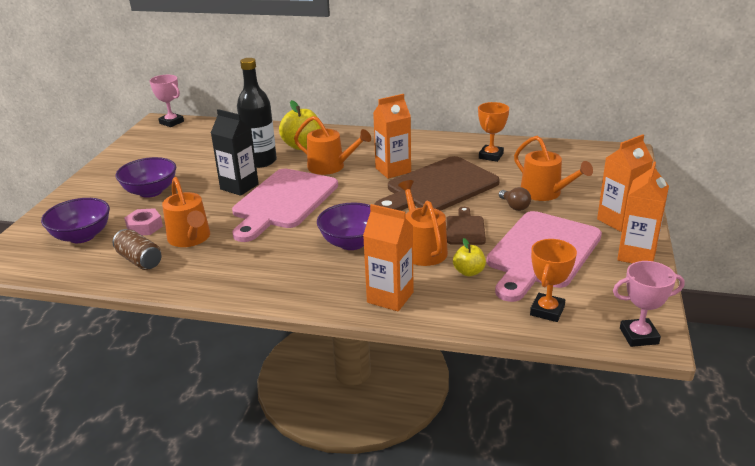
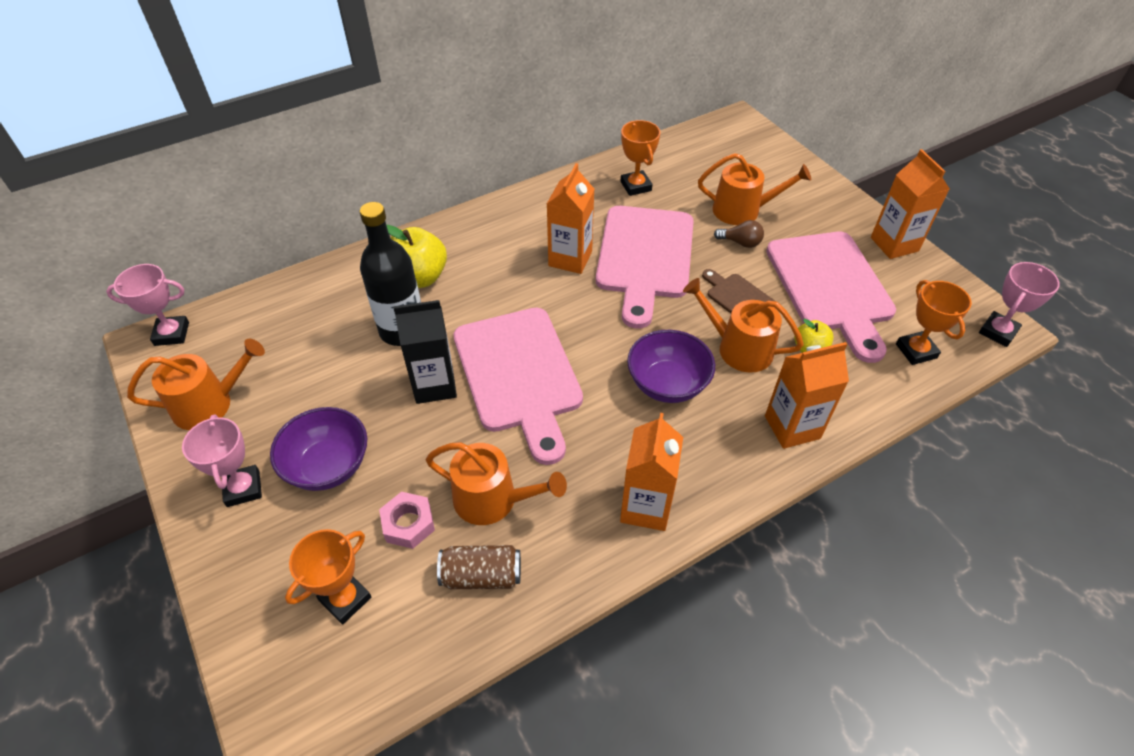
camera: 45 degrees left, 20 degrees up
purple bowl [41,198,110,243] -> orange trophy [285,529,371,624]
orange watering can [294,116,371,175] -> orange watering can moved to [127,339,265,430]
brown cutting board [374,156,500,211] -> pink cutting board [596,206,694,329]
orange carton [597,134,653,232] -> orange carton moved to [620,413,683,531]
none -> pink trophy [182,414,262,507]

